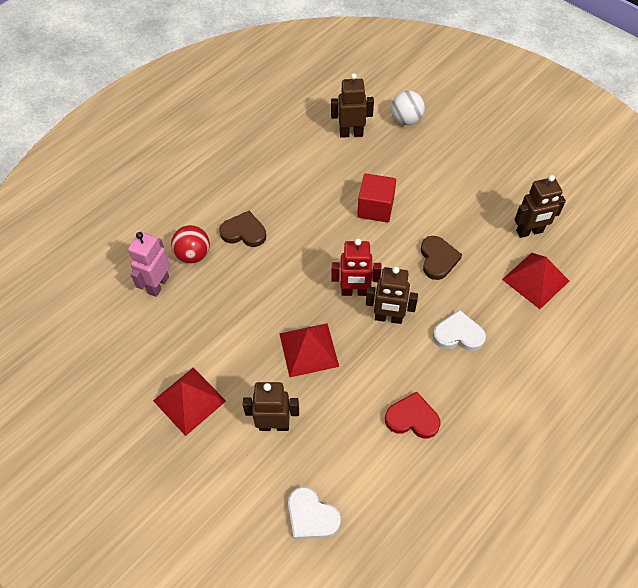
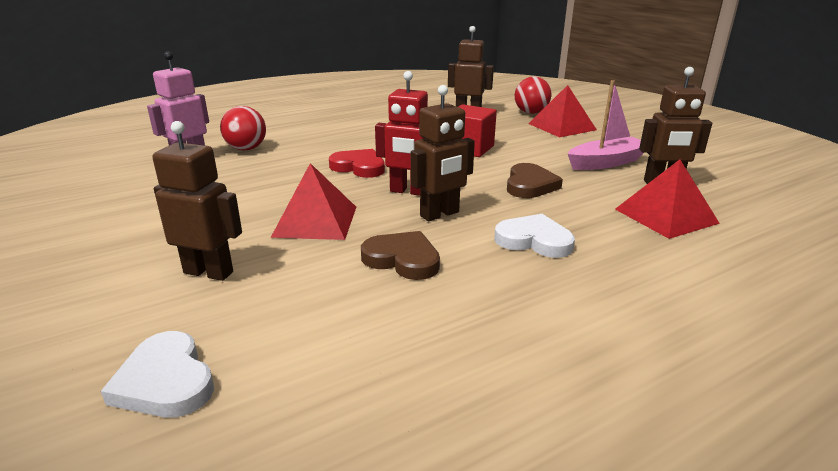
camera: 15 degrees right, 30 degrees down
red pyramid [153,368,226,436] -> red pyramid moved to [528,85,597,137]
brown heart [219,211,266,247] -> brown heart moved to [361,231,440,280]
brown robot [366,266,418,324] -> brown robot turned 60 degrees counterclockwise [411,85,475,221]
red heart [385,392,441,439] -> red heart moved to [329,149,385,178]
white ball [391,91,425,125] -> red ball [515,76,551,114]
none -> pink boat [568,80,643,170]

